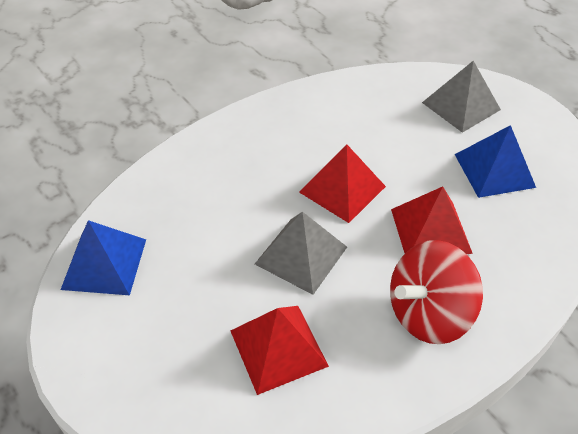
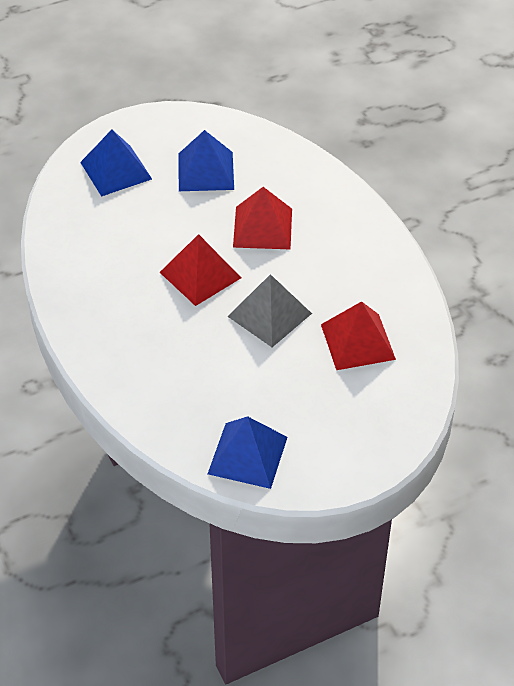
camera: 80 degrees left, 0 degrees up
red spinning top [390,240,483,344] -> none
grey pyramid [422,61,501,133] -> blue pyramid [80,130,152,197]

